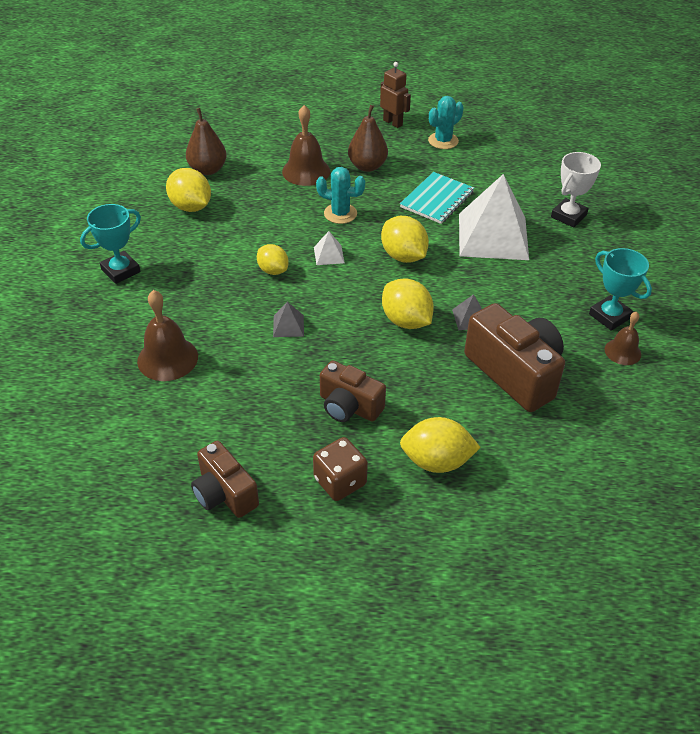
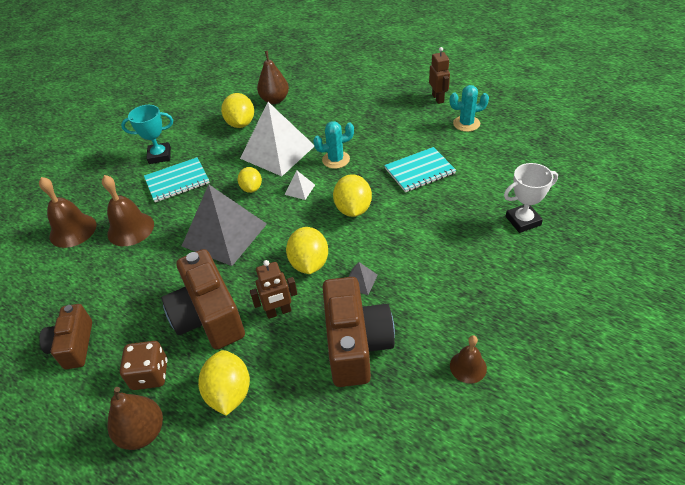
camera: 35 degrees right, 0 degrees up
grey pyramid [273,302,304,337] -> grey pyramid [182,184,267,266], size x2.48
brown bell [282,105,330,186] -> brown bell moved to [39,177,97,248]
turquoise cactus [316,167,365,224] -> turquoise cactus turned 60 degrees counterclockwise [313,121,354,169]
brown camera [320,360,386,422] -> brown camera [162,249,245,350], size x1.60
brown pear [348,105,388,172] -> brown pear moved to [107,387,163,450]
yellow lemon [400,417,481,473] -> yellow lemon turned 45 degrees clockwise [198,350,250,416]
white pyramid [459,174,529,260] -> white pyramid moved to [240,102,314,176]
turquoise trophy [589,248,652,331] -> none
none -> turquoise notebook [144,157,210,202]
none -> brown robot [250,260,297,319]

